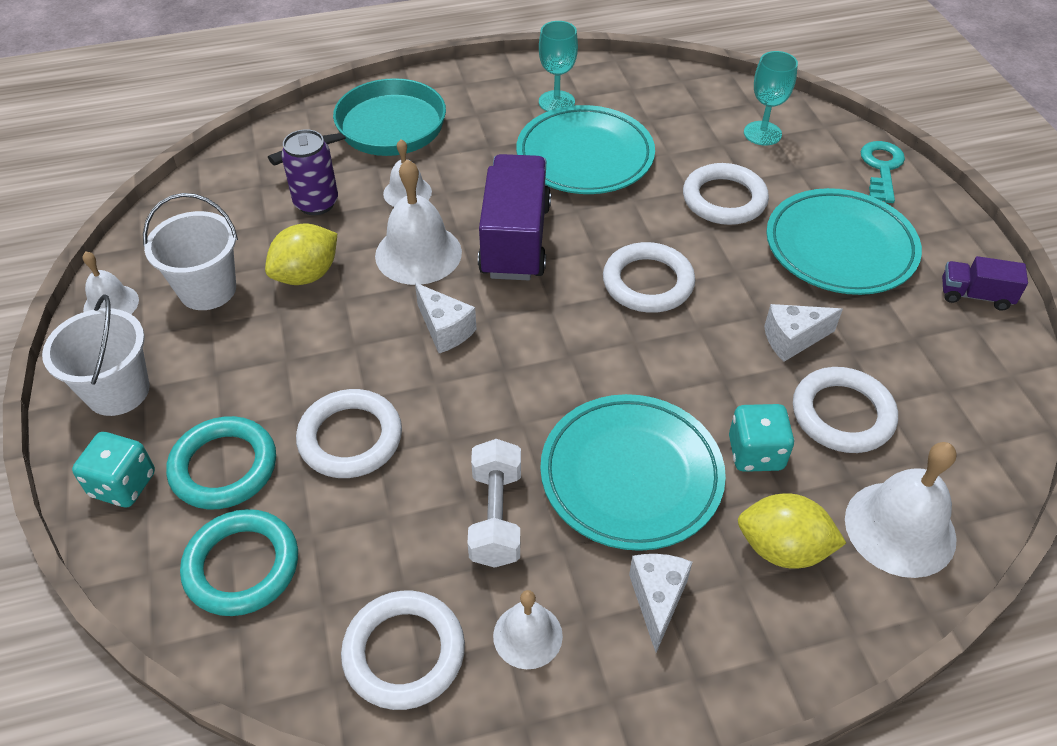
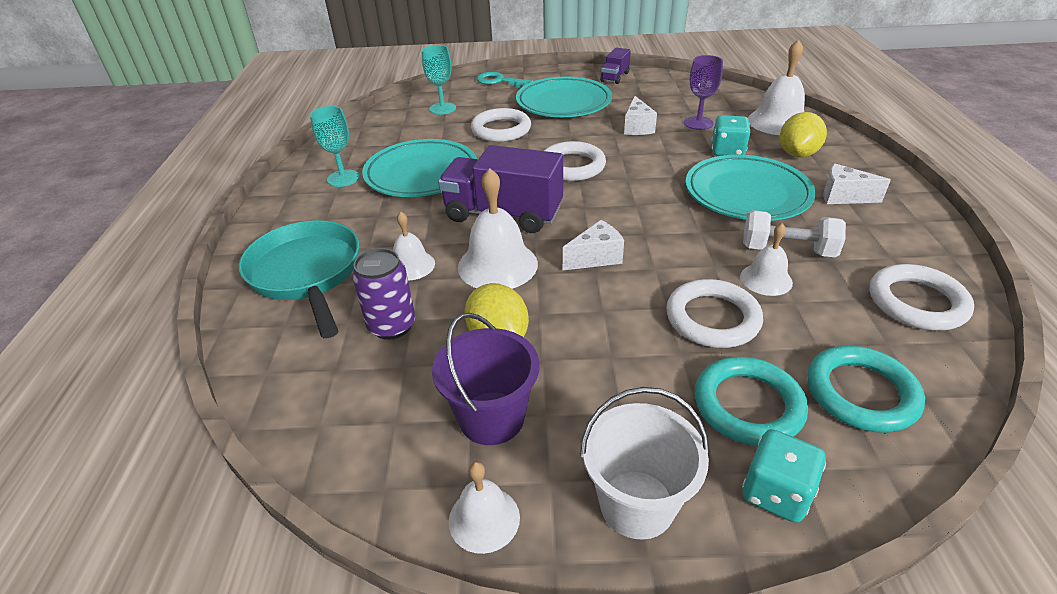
camera: 75 degrees left, 10 degrees down
white bucket [143,193,238,310] -> purple bucket [432,313,539,445]
white bell [493,590,563,669] -> white bell moved to [740,223,793,296]
white ring [793,367,898,453] -> purple goblet [684,55,723,130]

